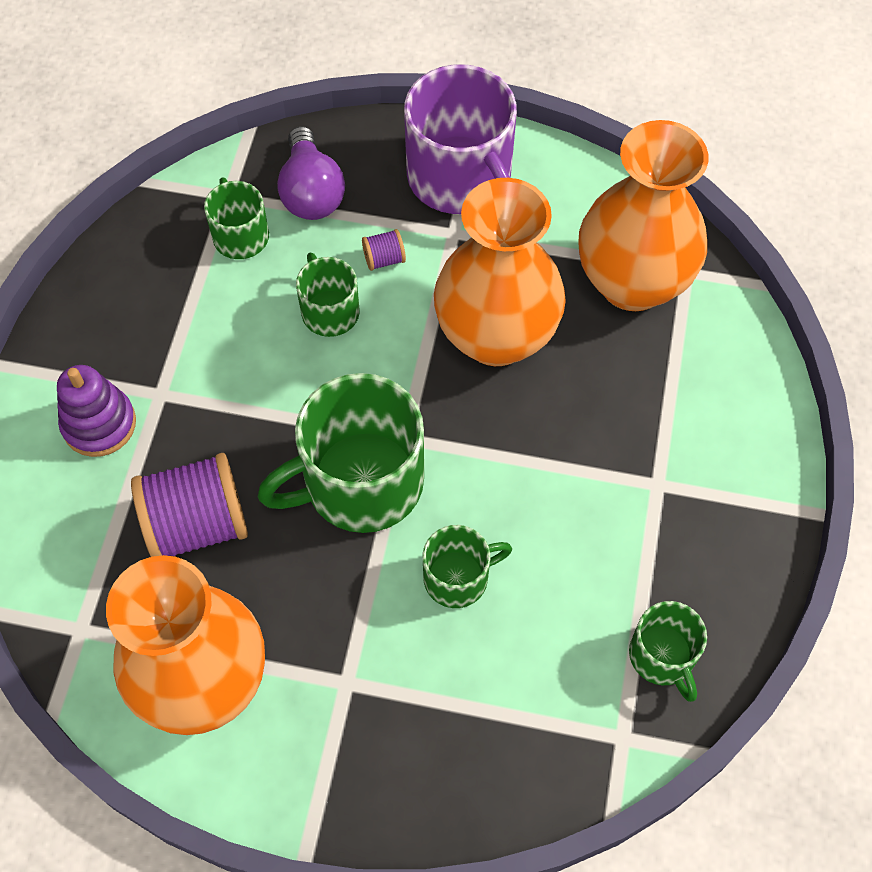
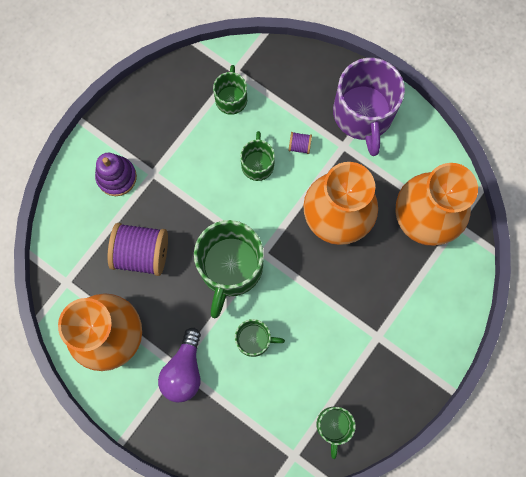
camera: 25 degrees right, 15 degrees up
green mug [258,373,424,533] -> green mug turned 75 degrees counterclockwise [194,220,264,318]
purple light bulb [277,126,345,220] -> purple light bulb moved to [158,328,201,403]

